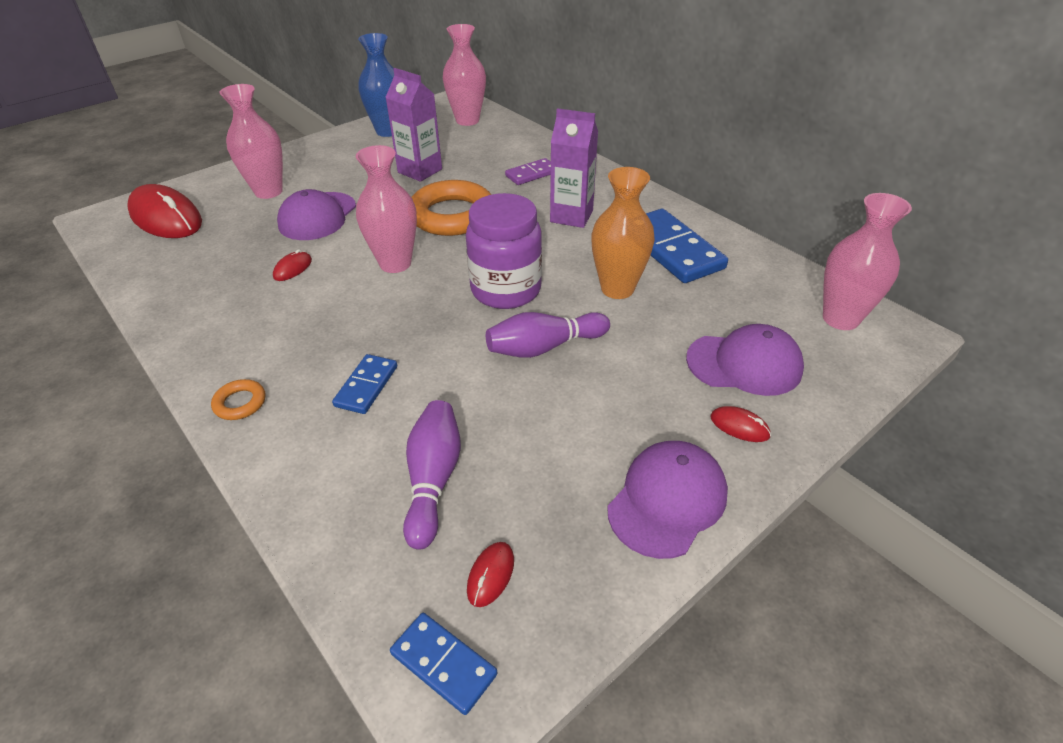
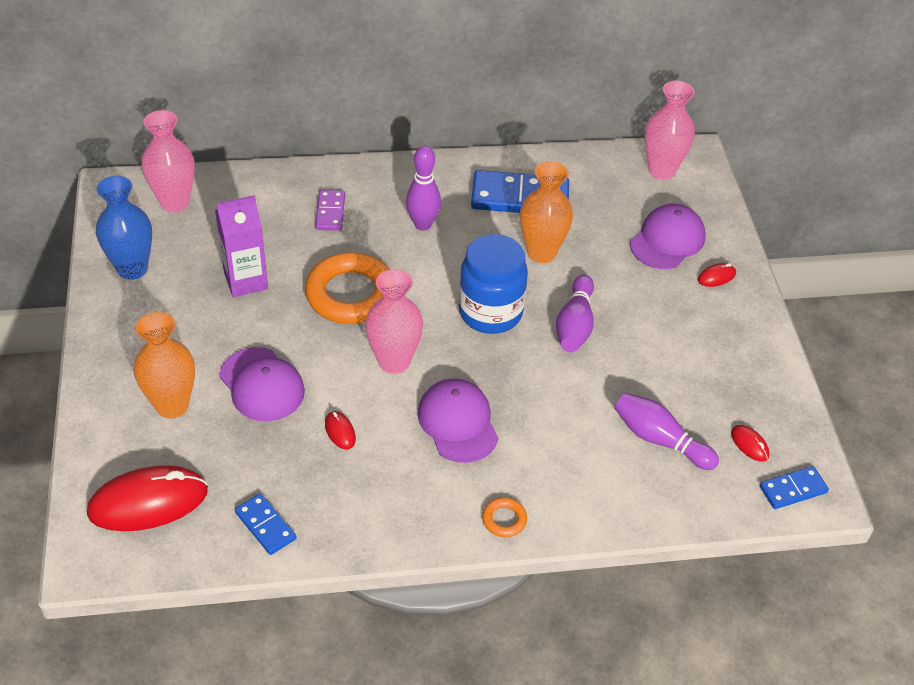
camera: 60 degrees left, 5 degrees up
pink vase [220,84,283,199] -> orange vase [134,312,195,418]
blue domino [332,354,397,414] -> blue domino moved to [235,493,296,555]
purple jar [466,193,542,309] -> blue jar [459,234,528,334]
purple carton [550,108,598,228] -> purple bowling pin [406,146,441,230]
purple cap [607,441,728,559] -> purple cap moved to [418,379,499,463]

